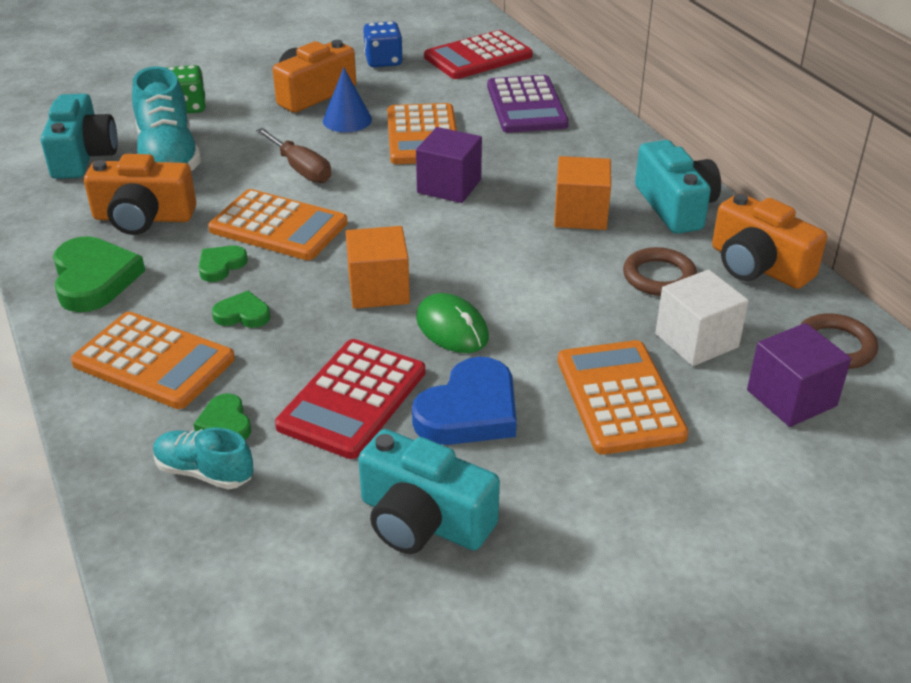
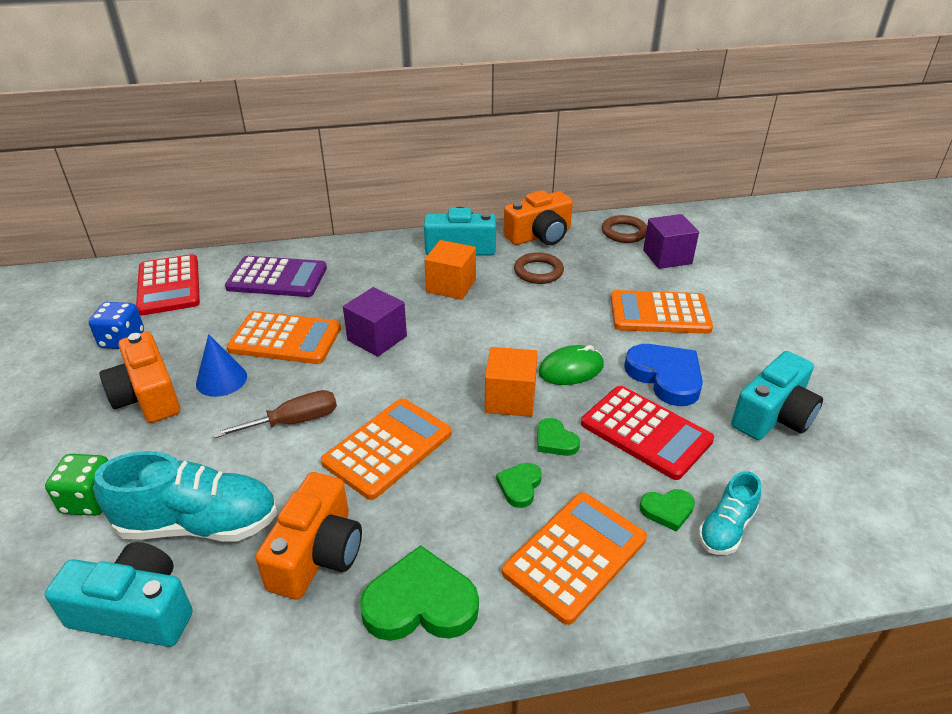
camera: 75 degrees left, 0 degrees up
green heart [199,246,248,282] -> green heart moved to [537,418,580,456]
white cube [655,269,749,366] -> none

